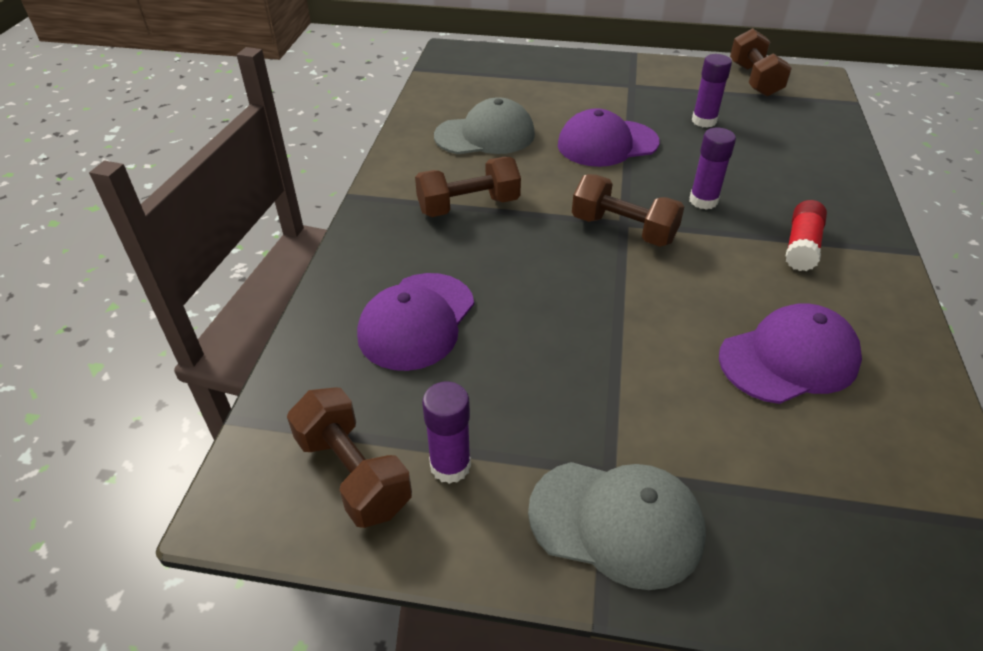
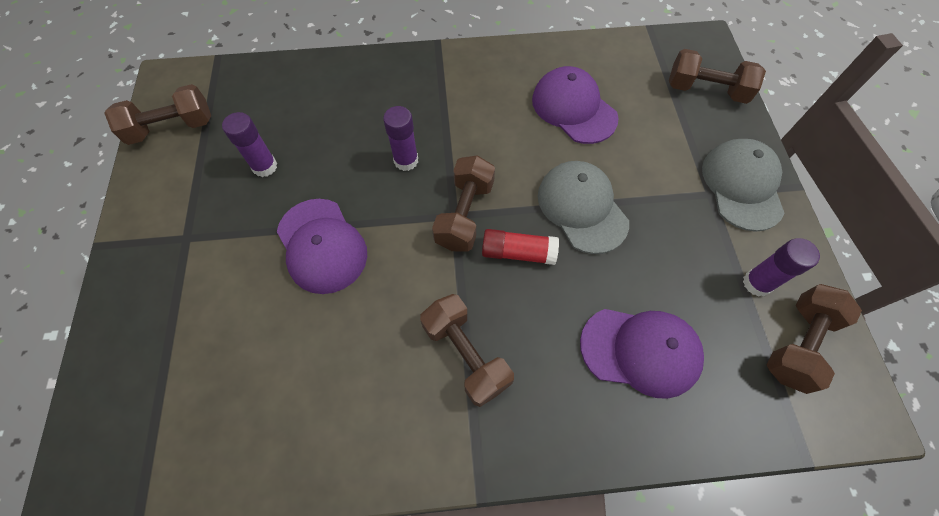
camera: 105 degrees left, 20 degrees up
grey cap [434,97,535,154] -> grey cap moved to [538,161,629,254]
red glue stick [786,200,827,271] -> red glue stick moved to [482,229,559,265]
none -> brown dumbbell [669,49,766,104]

